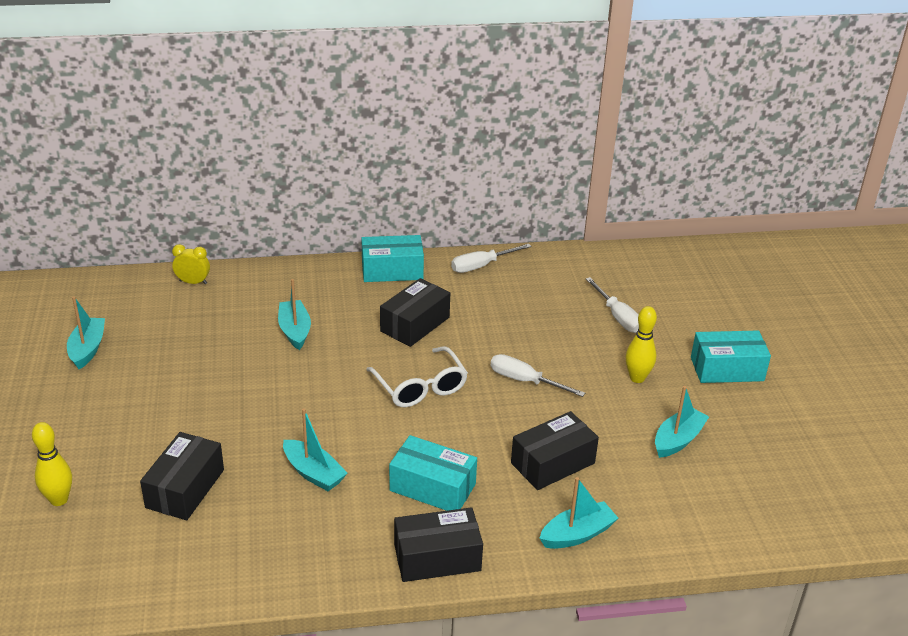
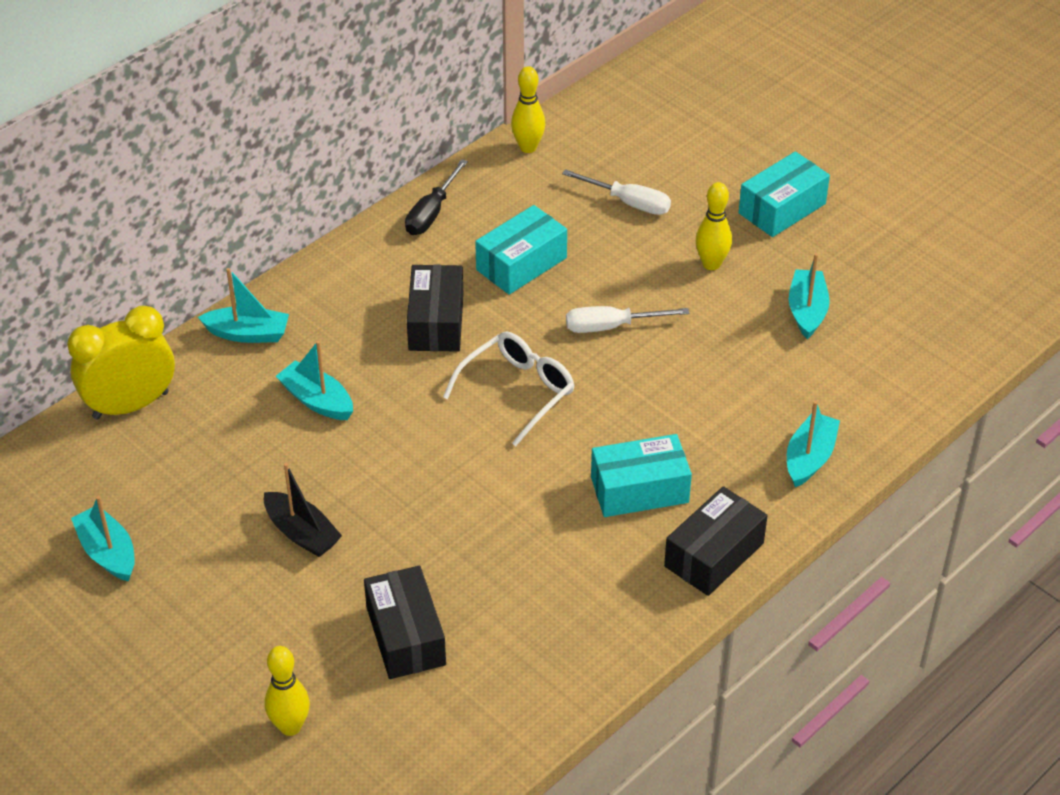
camera: 35 degrees left, 10 degrees up
yellow clock [172,244,210,284] -> yellow clock [67,306,175,419], size x1.97
turquoise boat [283,408,348,491] -> turquoise boat moved to [198,268,289,343]
turquoise box [361,235,424,282] -> turquoise box moved to [475,205,567,295]
white glasses [366,346,468,407] -> white glasses turned 75 degrees counterclockwise [443,331,574,446]
white screwdriver [451,244,532,273] -> black screwdriver [405,159,468,235]
black box [511,411,599,490] -> none
none -> black boat [264,463,342,557]
none -> yellow bowling pin [511,66,545,153]

